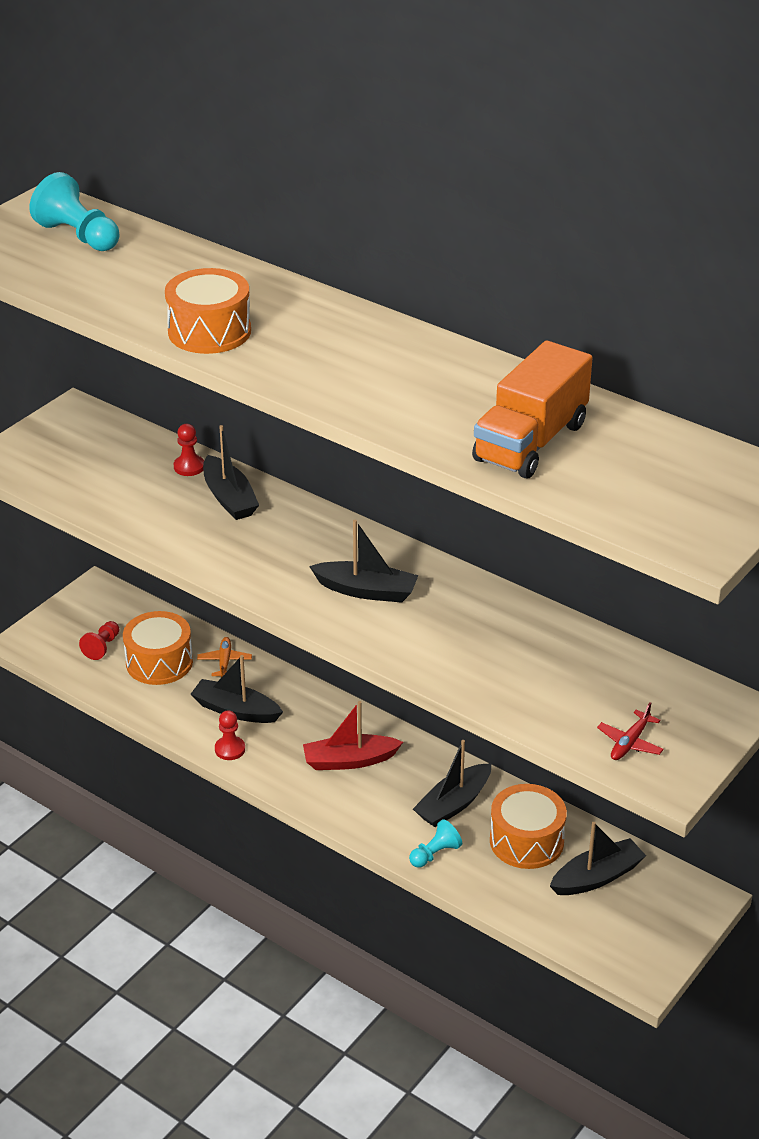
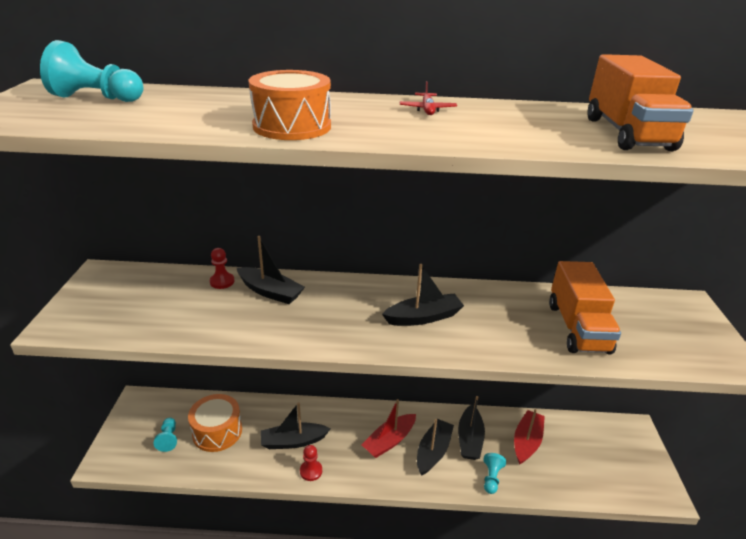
camera: 35 degrees left, 5 degrees down
red pawn [79,621,119,660] -> turquoise pawn [154,418,177,452]
orange plane [197,637,252,678] -> none
orange drum [490,784,567,869] -> red boat [514,409,545,465]
black boat [550,822,646,895] -> black boat moved to [417,419,454,475]
red plane [597,702,664,760] -> red plane moved to [399,81,457,115]
none -> orange truck [549,261,621,354]

